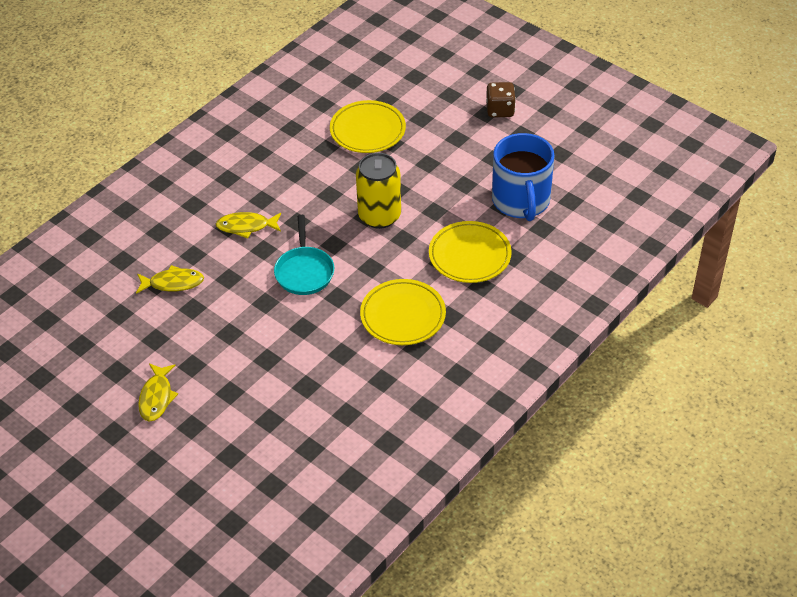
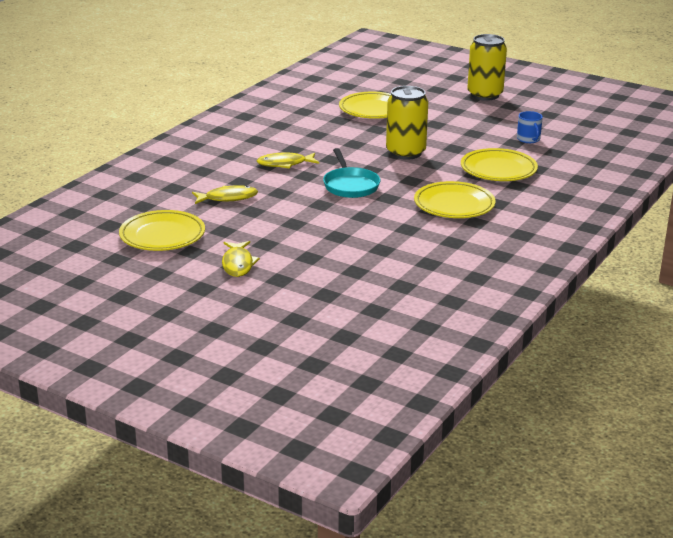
camera: 10 degrees left, 20 degrees down
brown dice [486,82,516,118] -> yellow can [467,34,507,101]
blue mug [492,133,554,221] -> blue mug [517,111,543,143], size x0.44
none -> yellow plate [119,210,205,251]

